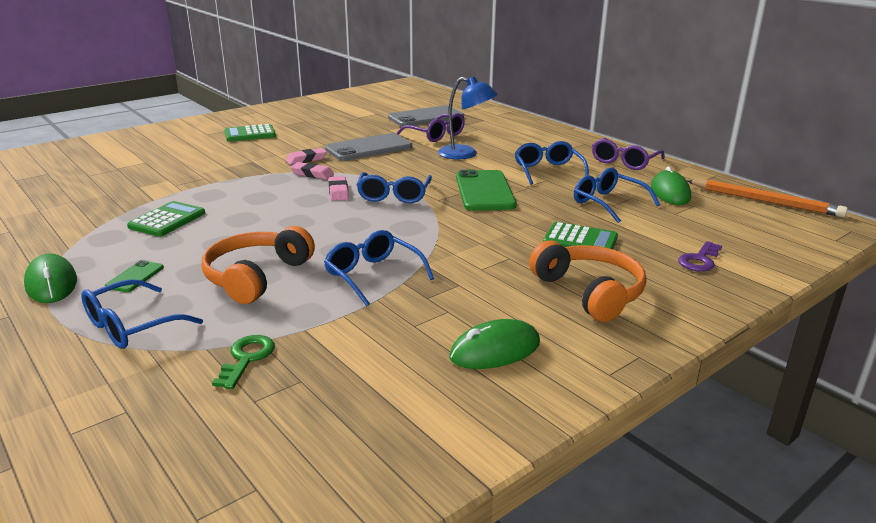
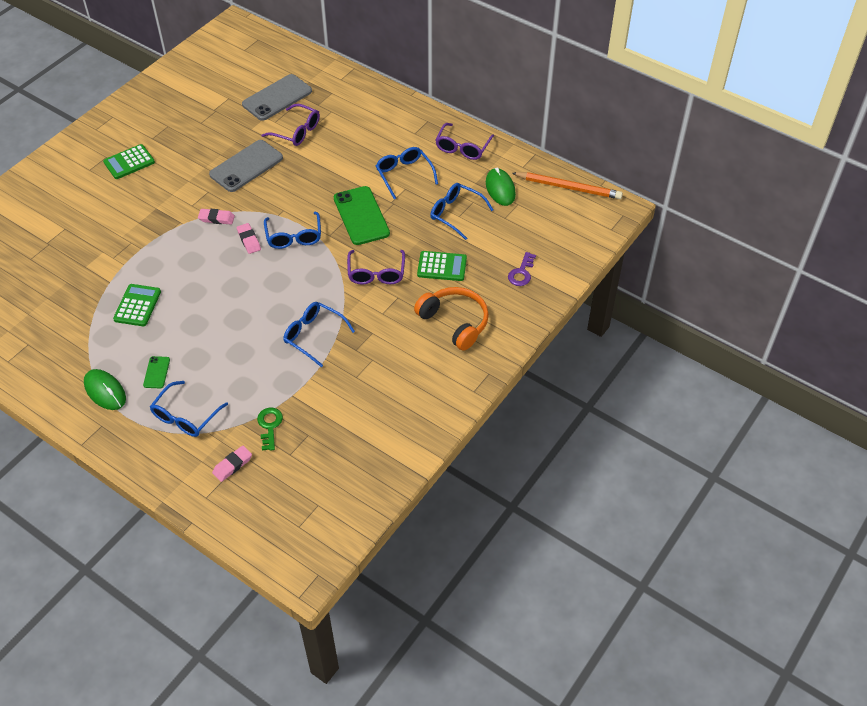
camera: 15 degrees left, 25 degrees up
orange headphones [201,226,315,304] -> none
pink eraser [286,148,327,165] -> pink eraser moved to [212,446,252,482]
blue lamp [438,76,497,159] -> none
green mouse [449,319,540,369] -> none
none -> purple glasses [347,250,405,285]

